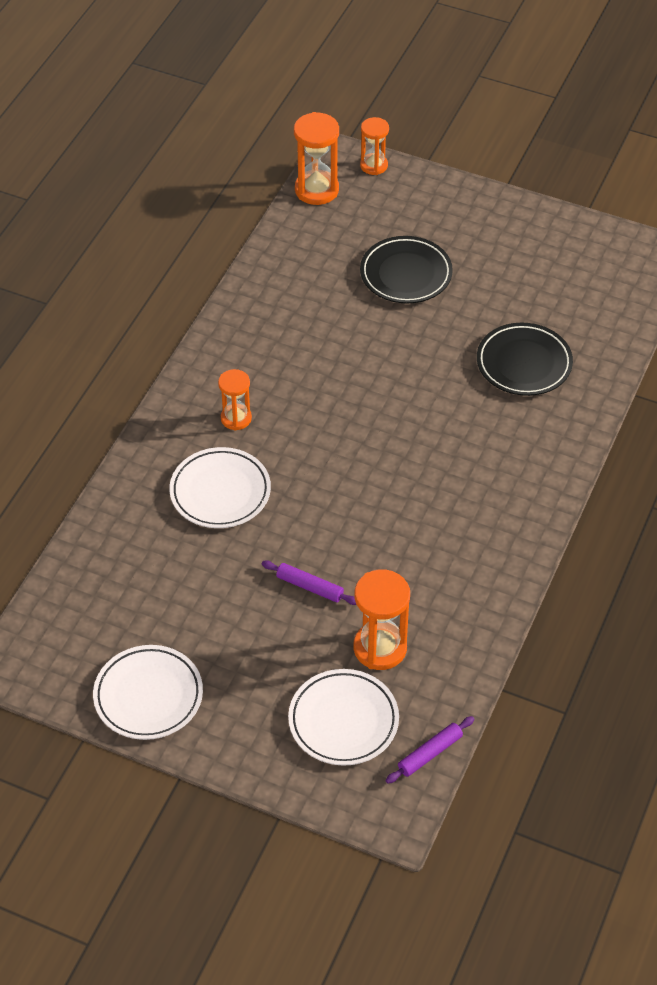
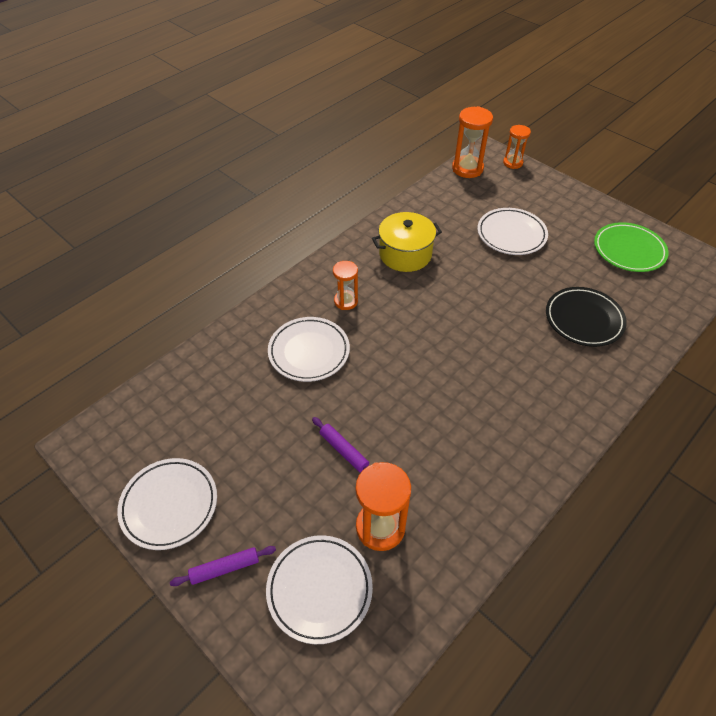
camera: 20 degrees right, 0 degrees up
black plate [360,236,453,303] -> white plate [477,208,548,255]
purple rolling pin [386,716,475,784] -> purple rolling pin moved to [170,546,276,586]
none -> yellow pot [372,212,442,272]
none -> green plate [594,222,669,272]

